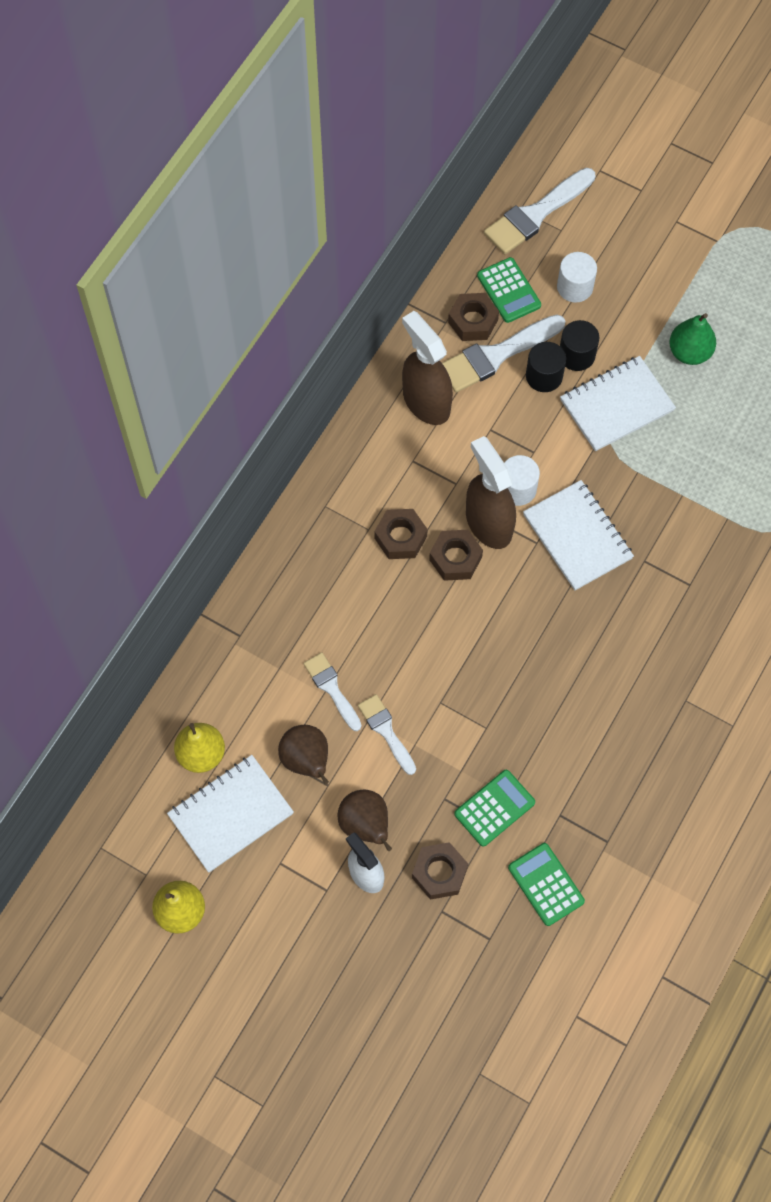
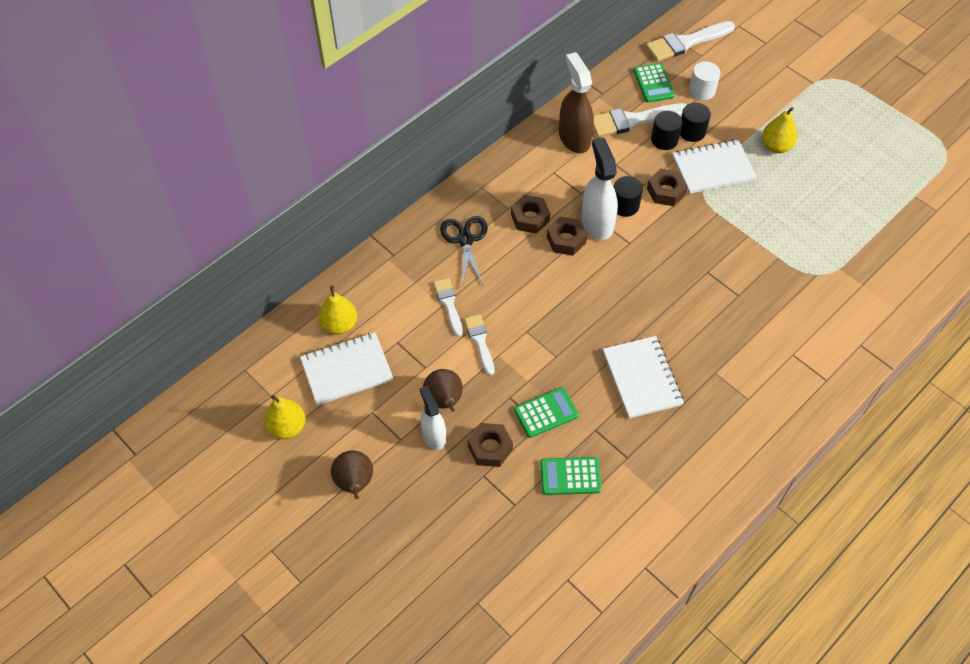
camera: 15 degrees right, 10 degrees down
brown pear [278,725,329,785] -> brown pear moved to [331,451,373,500]
brown nut [448,293,499,341] -> brown nut moved to [647,169,688,206]
brown spray bottle [466,436,516,549] -> white spray bottle [582,137,618,240]
white cylinder [504,455,540,506] -> black cylinder [614,176,643,217]
green calculator [508,843,585,926] -> green calculator turned 75 degrees counterclockwise [540,457,601,495]
white notebook [523,480,634,591] -> white notebook moved to [603,336,684,419]
green pear [669,313,716,365] -> yellow pear [762,107,798,153]
none -> black scissors [440,216,488,287]

